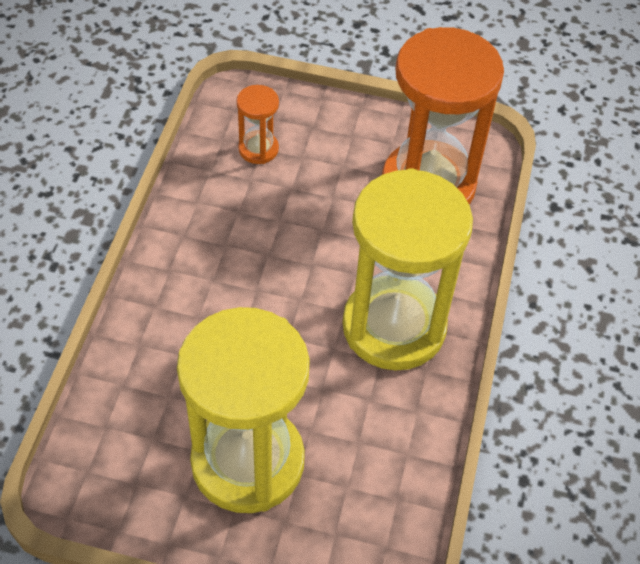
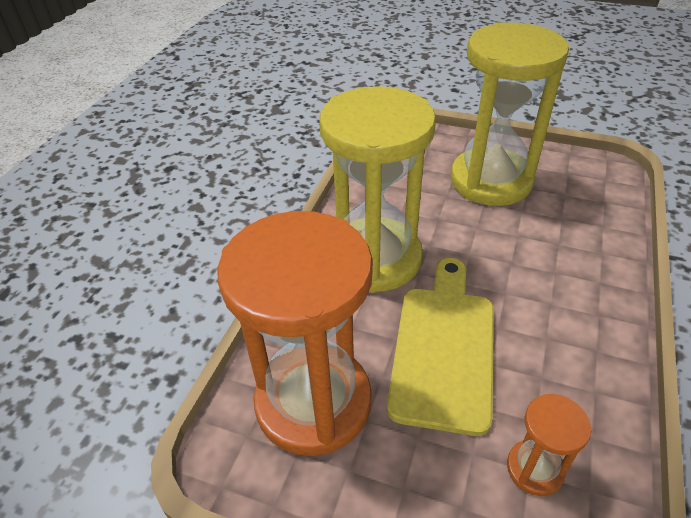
camera: 170 degrees left, 10 degrees down
none -> yellow cutting board [387,258,494,436]

